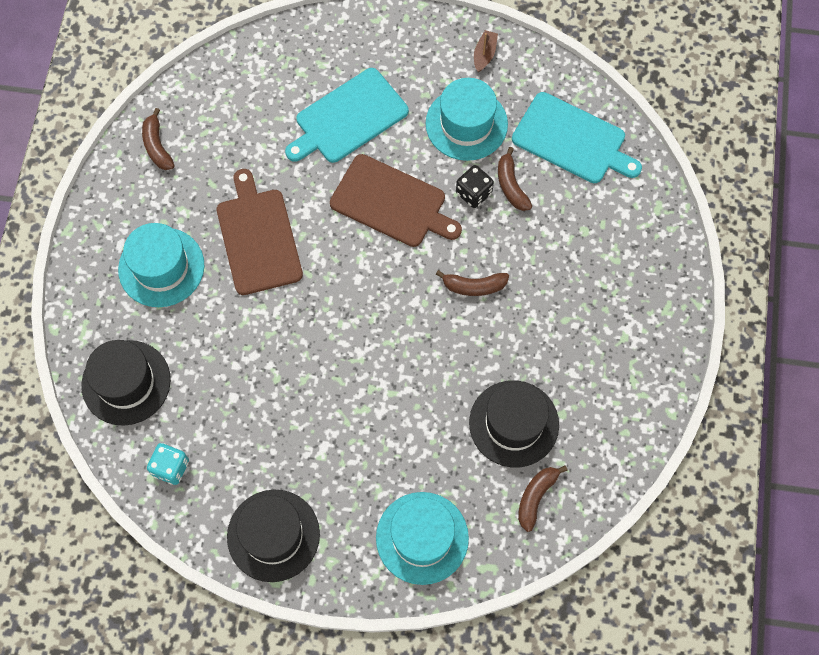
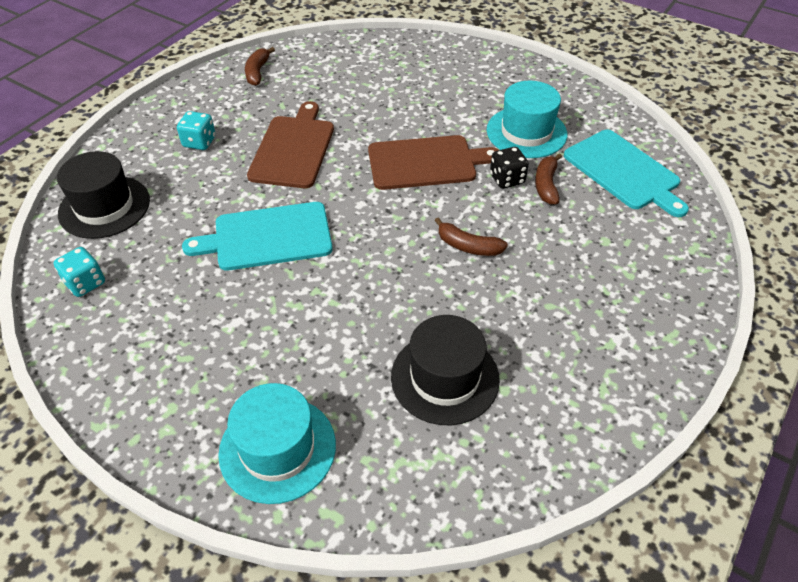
camera: 25 degrees right, 20 degrees down
turquoise hat [118,223,204,307] -> turquoise dice [177,111,216,150]
black hat [227,490,320,582] -> none
turquoise cutting board [285,68,409,163] -> turquoise cutting board moved to [182,202,333,271]
brown cutting board [330,154,462,247] -> brown cutting board turned 60 degrees counterclockwise [368,135,498,190]
brown boat [474,30,498,72] -> none
brown banana [518,465,568,532] -> none

